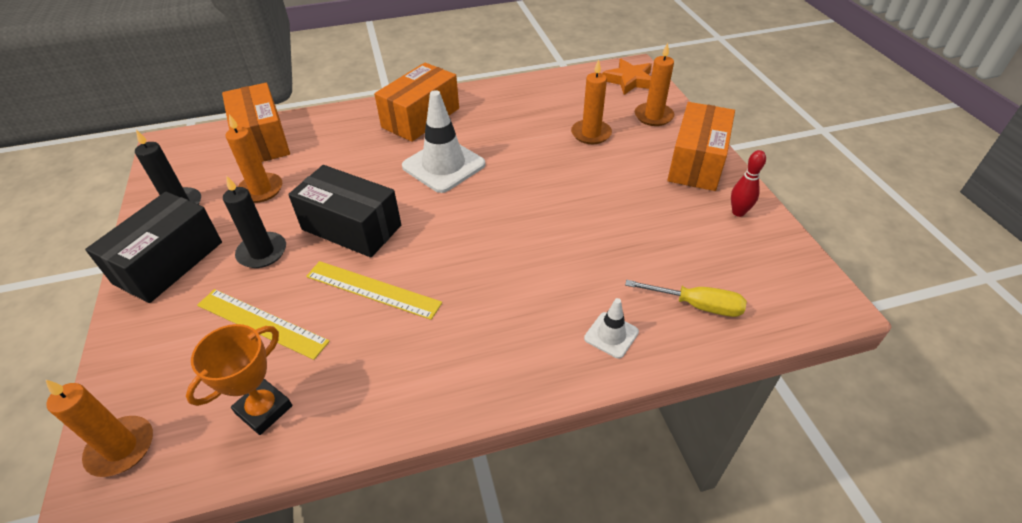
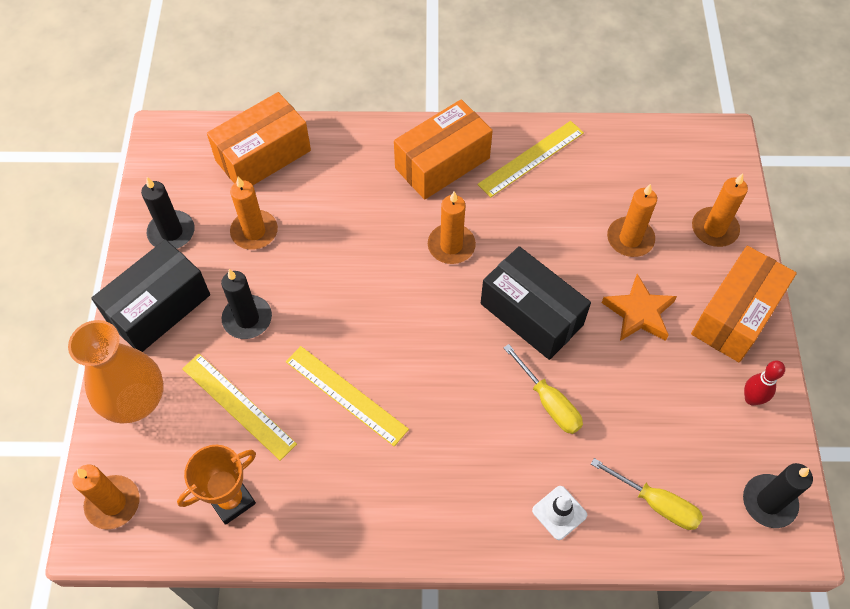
camera: 15 degrees right, 15 degrees up
orange box [222,83,290,162] -> orange box turned 60 degrees clockwise [207,92,311,185]
black box [288,165,401,258] -> black box moved to [481,246,591,360]
white traffic cone [402,90,486,193] -> orange candle [428,192,476,264]
orange star [603,59,652,95] -> orange star moved to [602,274,677,341]
none -> orange vase [68,320,164,424]
none -> yellow ruler [477,121,584,198]
none -> yellow screwdriver [504,344,583,434]
none -> black candle [743,463,813,528]

